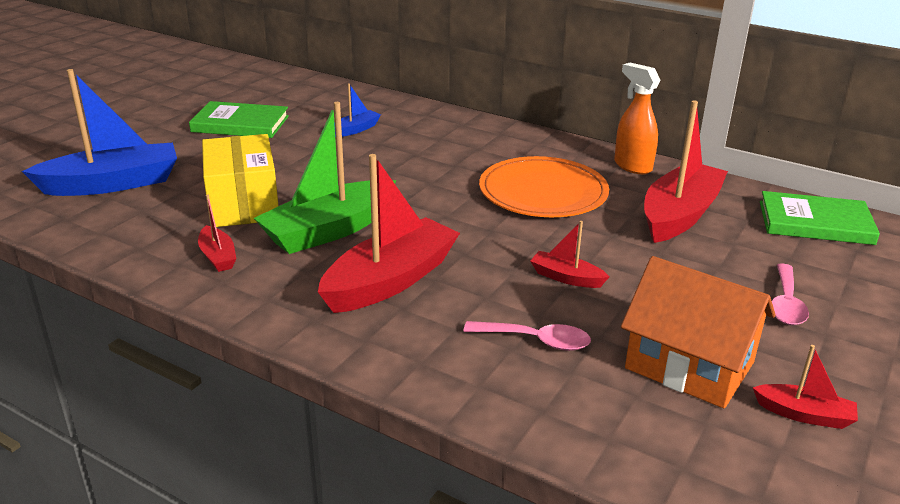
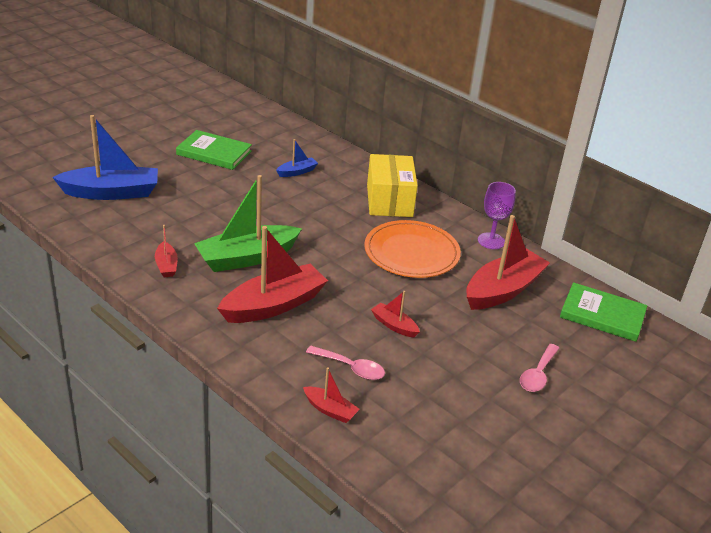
camera: 10 degrees right, 5 degrees up
yellow box [202,134,278,227] -> yellow box moved to [367,154,418,217]
orange spray bottle [614,62,660,174] -> purple goblet [478,182,516,249]
orange house [621,256,775,408] -> none
red boat [753,345,858,429] -> red boat moved to [303,367,360,423]

